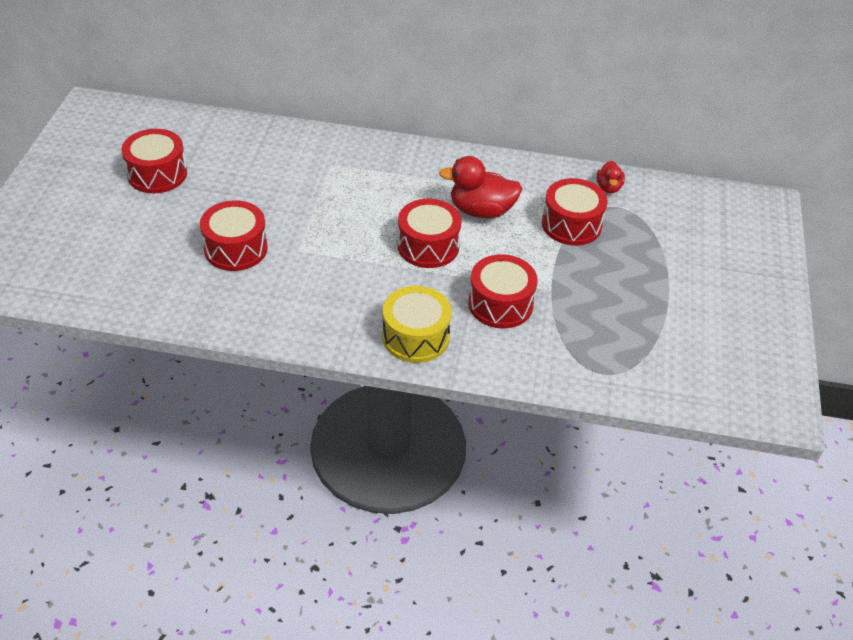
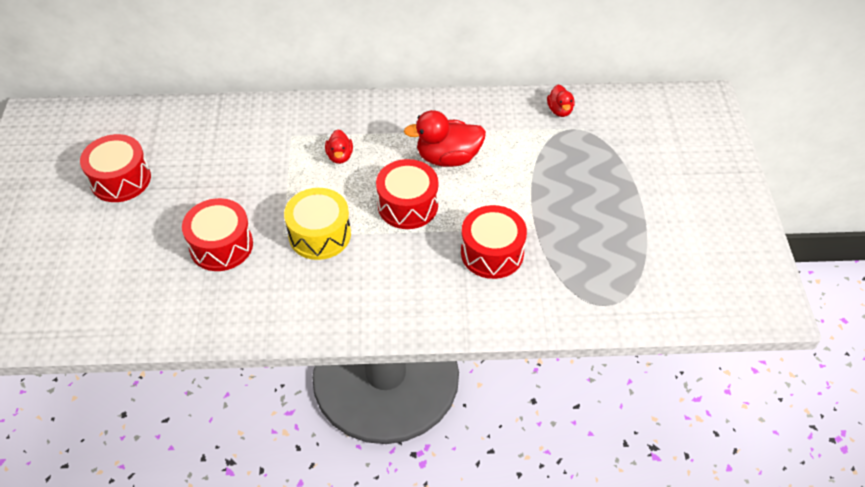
camera: 10 degrees left, 5 degrees up
yellow drum [382,286,452,363] -> yellow drum moved to [284,188,351,260]
red drum [542,178,608,246] -> none
none -> red duck [325,129,353,164]

